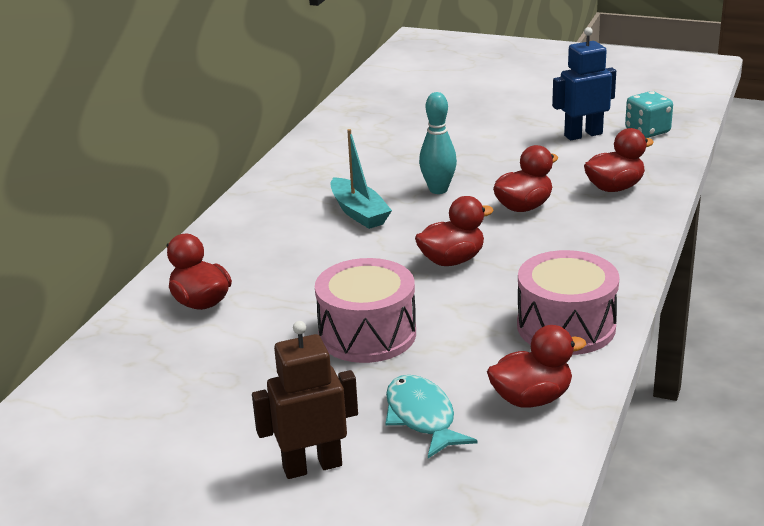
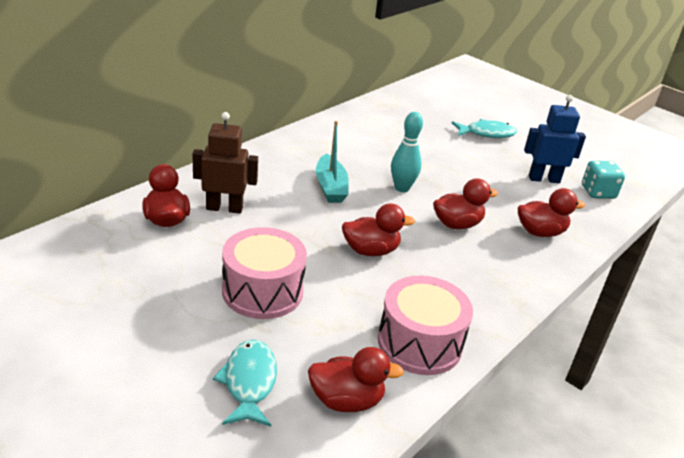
camera: 15 degrees right, 5 degrees up
brown robot [252,321,358,479] -> brown robot moved to [193,112,258,214]
none -> turquoise fish [452,119,517,138]

